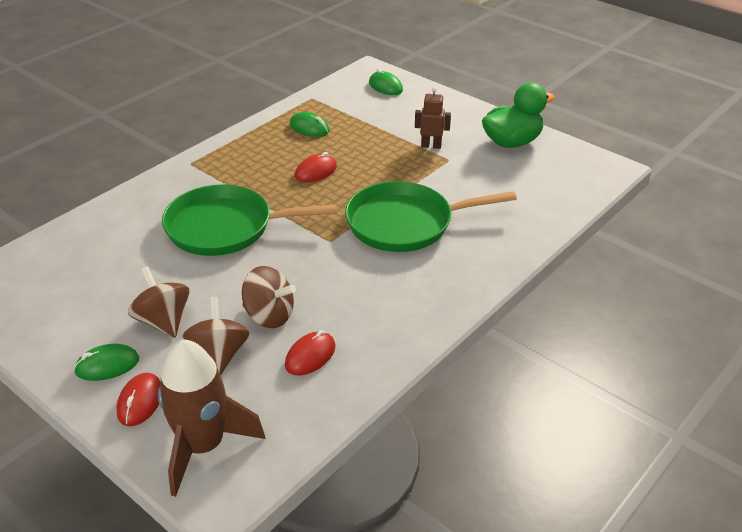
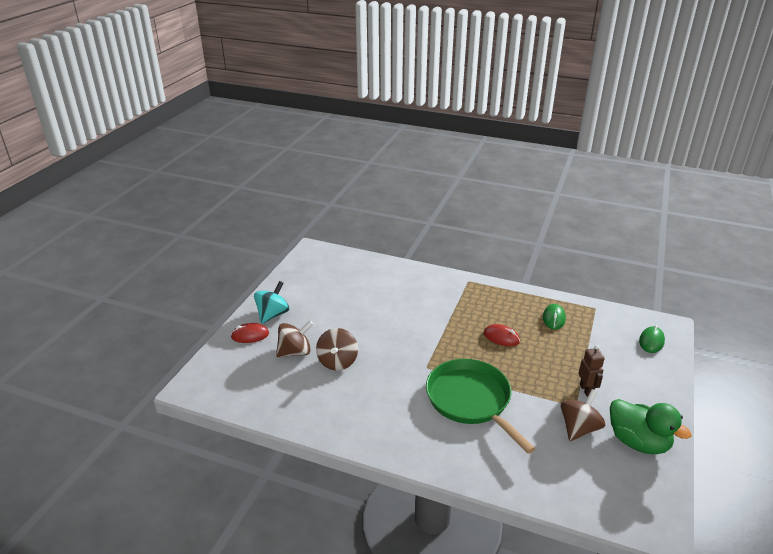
camera: 70 degrees right, 5 degrees down
green mouse [74,344,139,381] -> turquoise spinning top [254,281,290,324]
brown spinning top [128,266,189,338] -> brown spinning top moved to [560,389,606,441]
brown rocket [158,339,265,497] -> none
green pan [162,184,337,256] -> none
red mouse [285,330,335,376] -> none

